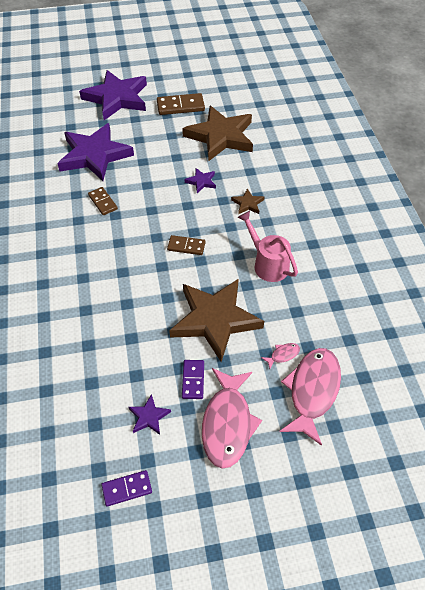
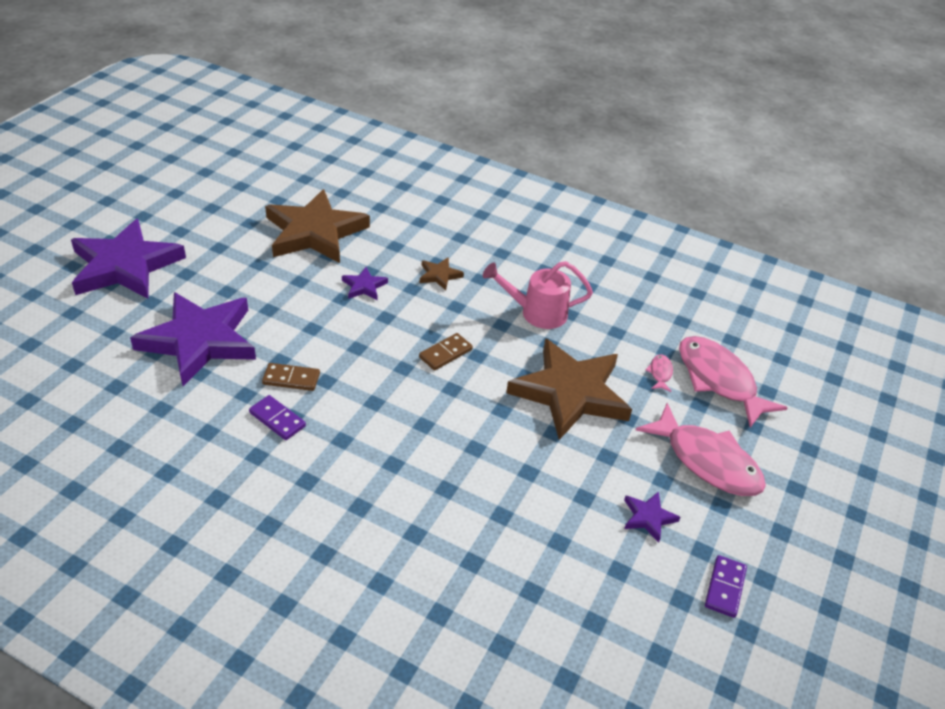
camera: 55 degrees left, 10 degrees down
brown domino [157,93,205,115] -> none
purple domino [182,360,204,399] -> purple domino moved to [249,395,306,440]

